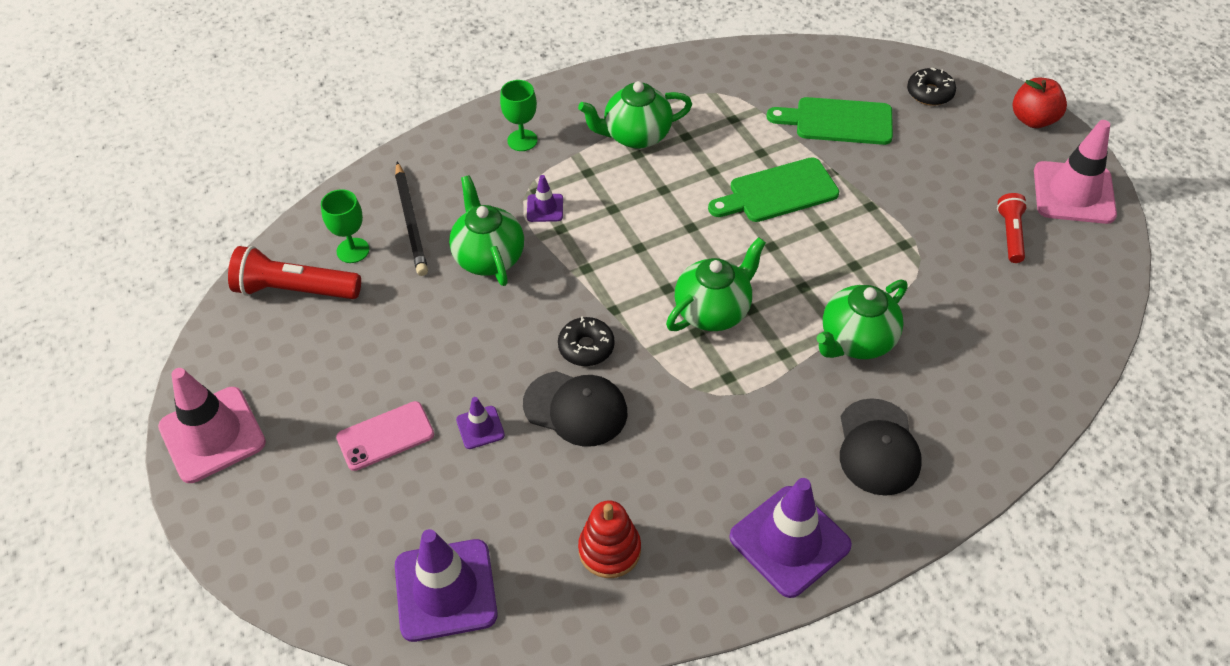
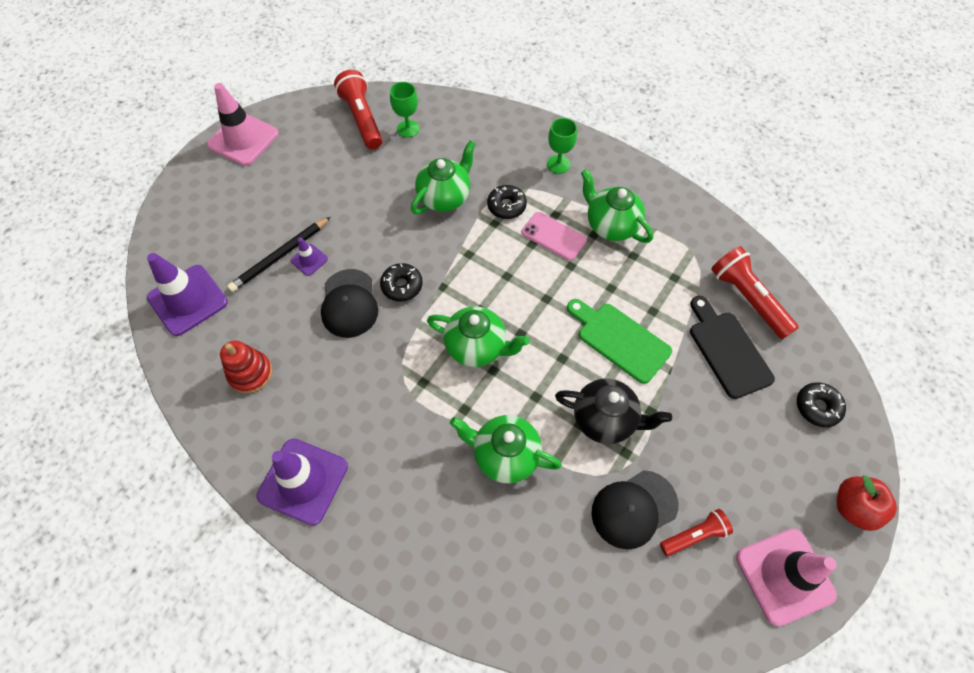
camera: 60 degrees right, 10 degrees up
pink phone [336,401,434,471] -> pink phone moved to [522,212,587,261]
black pencil [395,162,428,276] -> black pencil moved to [227,217,330,292]
purple traffic cone [527,175,563,222] -> black donut [487,185,527,219]
green cutting board [766,97,893,145] -> black cutting board [690,296,775,399]
black cap [840,398,922,496] -> black cap moved to [592,470,679,549]
none -> black teapot [555,378,672,444]
none -> red flashlight [711,246,799,339]

